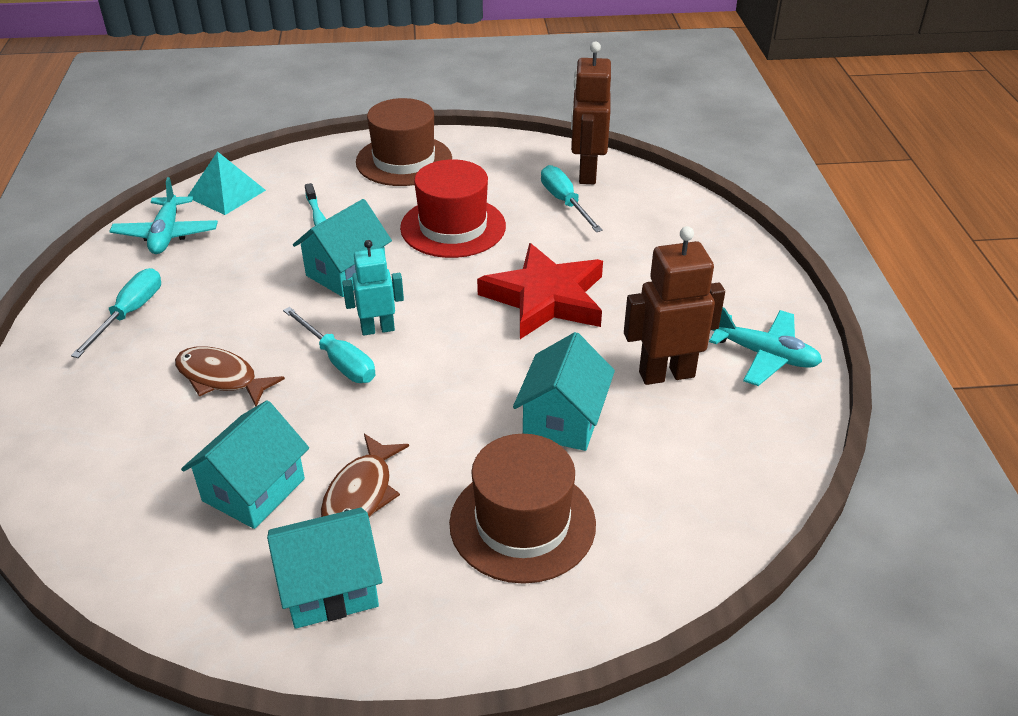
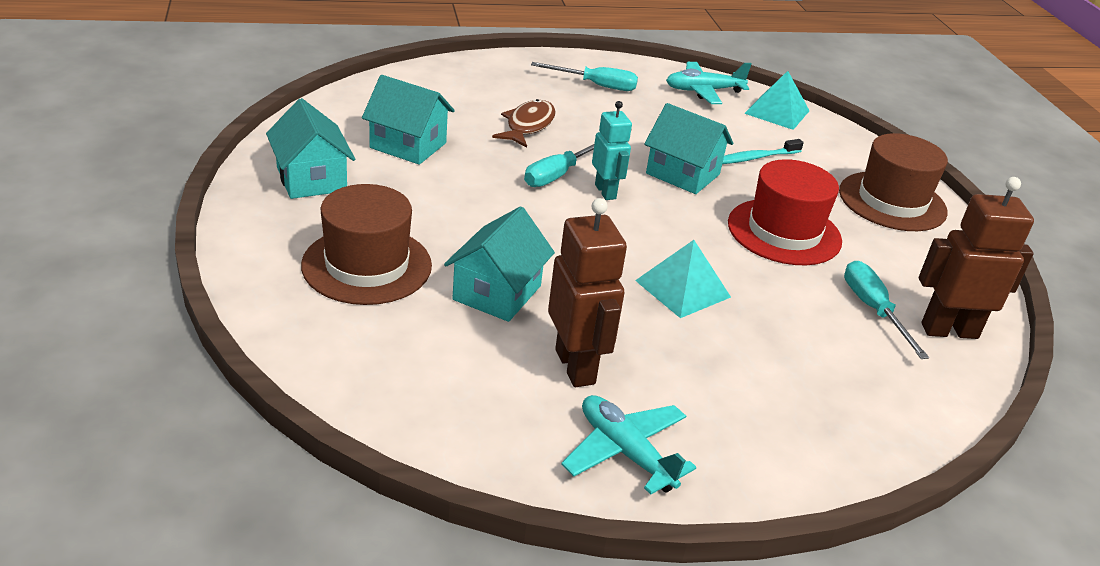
camera: 80 degrees right, 5 degrees down
brown fish [321,434,409,518] -> none
red star [477,243,603,339] -> turquoise pyramid [635,240,731,318]
turquoise house [513,332,615,451] -> turquoise house turned 75 degrees counterclockwise [444,206,555,322]
turquoise screwdriver [541,165,603,232] -> turquoise screwdriver turned 75 degrees counterclockwise [844,261,929,359]
turquoise plane [709,307,822,386] -> turquoise plane turned 120 degrees clockwise [561,395,696,495]

